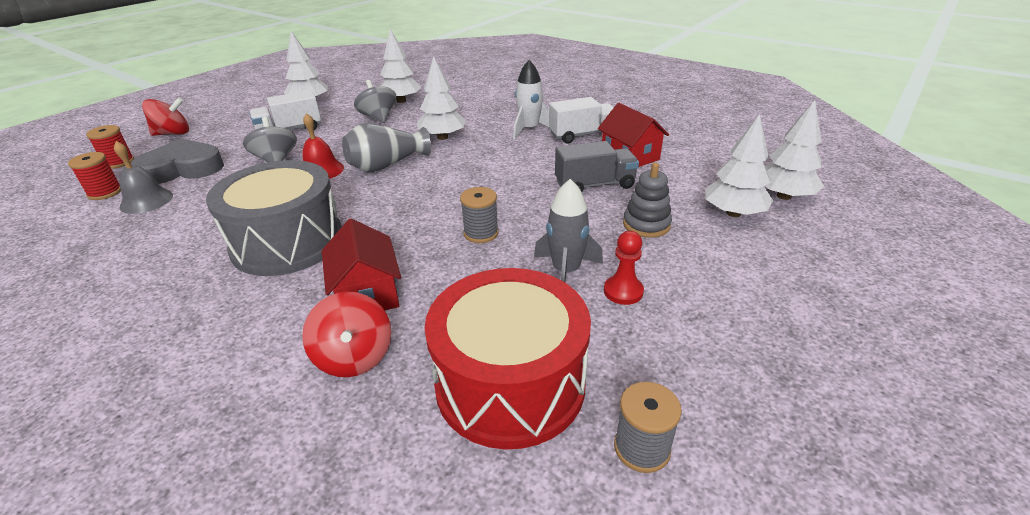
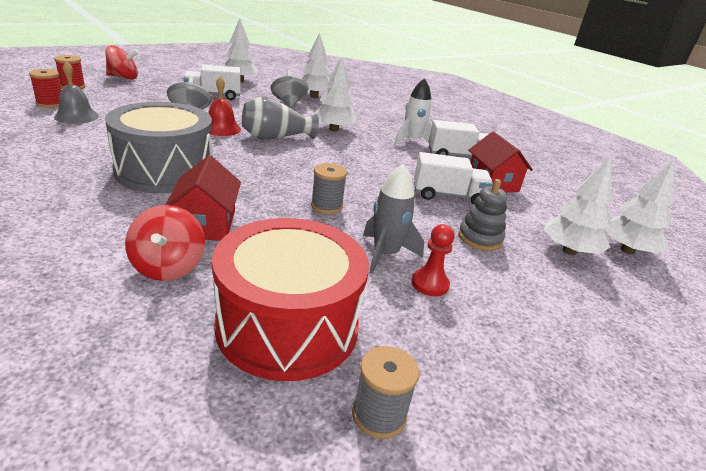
camera: 10 degrees right, 5 degrees down
grey heart [131,139,224,184] -> none
grey truck [555,141,639,192] -> white truck [414,152,493,204]

